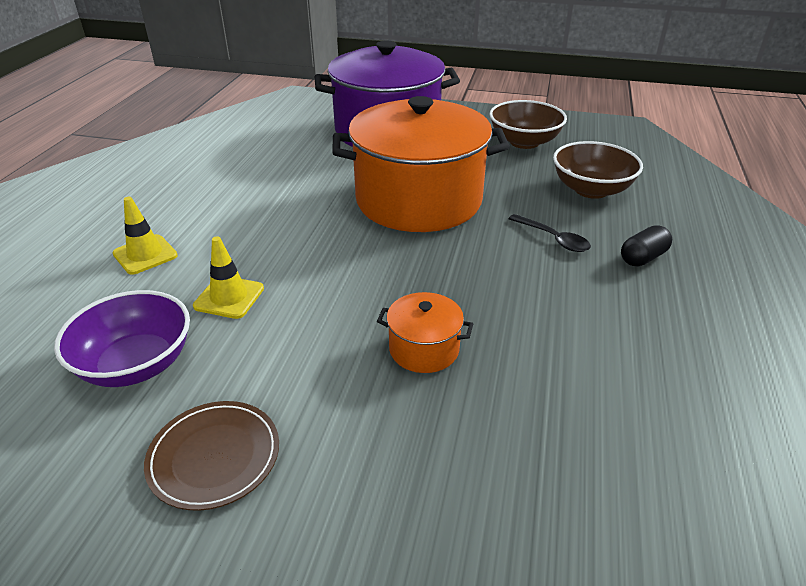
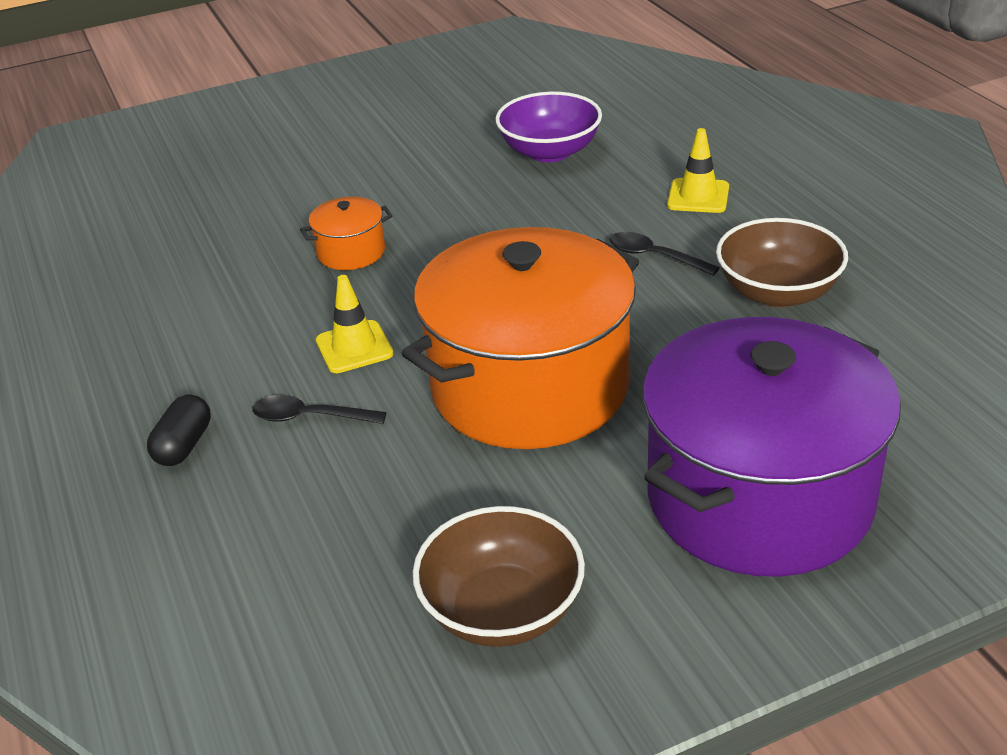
camera: 145 degrees right, 0 degrees up
brown plate [144,401,279,511] -> none
yellow traffic cone [193,236,264,319] -> yellow traffic cone moved to [316,275,394,373]
brown bowl [553,141,643,199] -> brown bowl moved to [716,218,848,307]
none -> black spoon [610,232,720,276]

